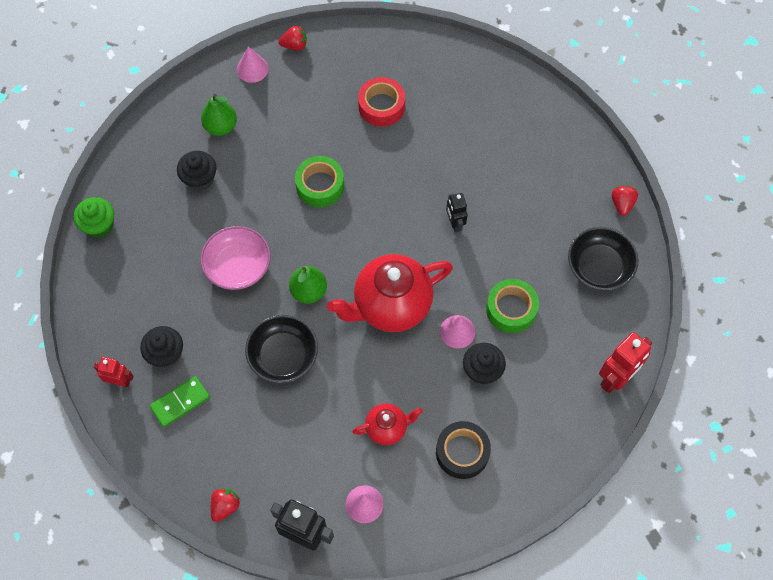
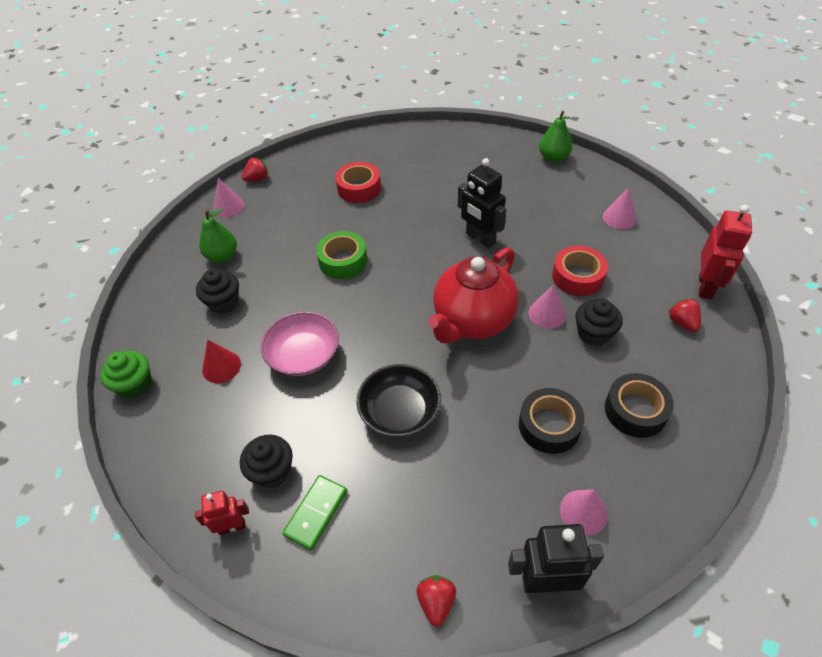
camera: 25 degrees left, 15 degrees down
green pear [289,266,327,304] -> green pear moved to [539,111,572,162]
red teapot [352,403,423,445] -> black tape [519,388,584,454]
black robot [446,193,468,232] -> black robot [458,158,507,248], size x1.66
green tape [486,279,539,333] -> red tape [552,246,608,296]
black bowl [568,227,638,291] -> pink cone [603,187,636,229]
red strawberry [612,185,638,216] -> red strawberry moved to [668,299,701,332]
none -> red cone [202,340,241,383]

